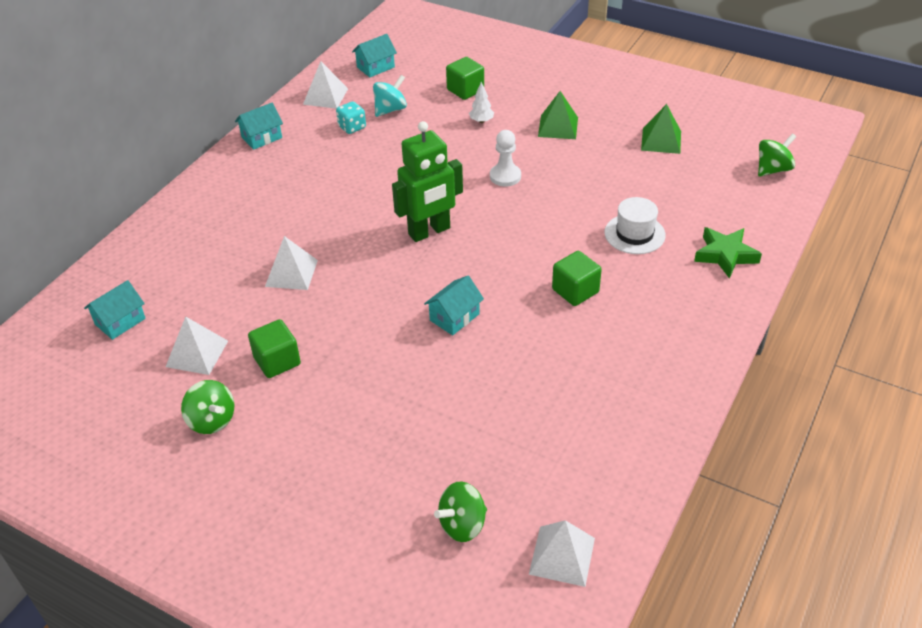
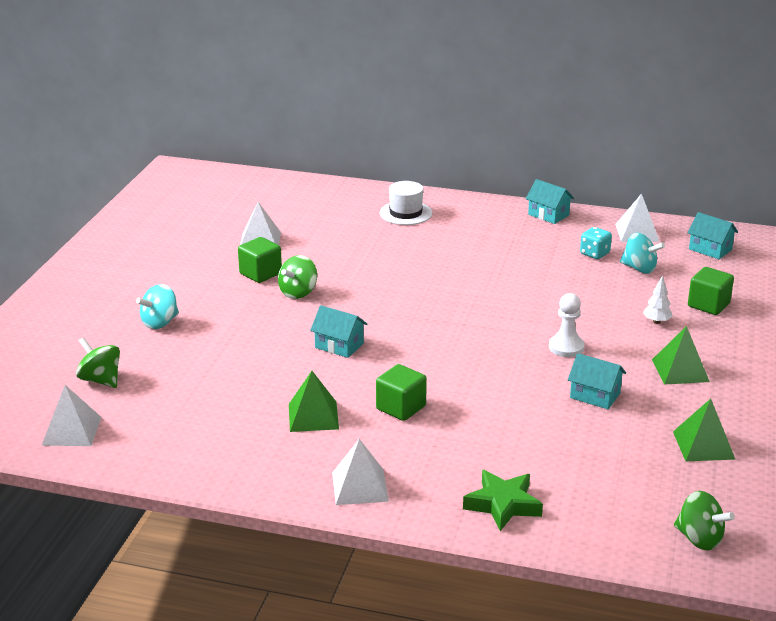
camera: 75 degrees right, 15 degrees down
turquoise house [84,280,146,340] -> turquoise house moved to [568,353,626,409]
green spinning top [181,380,234,434] -> green spinning top moved to [278,255,317,299]
white pyramid [265,236,318,290] -> white pyramid moved to [332,439,389,505]
green robot [392,121,463,242] -> none
white hat [605,197,666,254] -> white hat moved to [379,181,433,225]
none -> turquoise spinning top [136,284,179,329]
none -> green pyramid [289,371,339,432]

